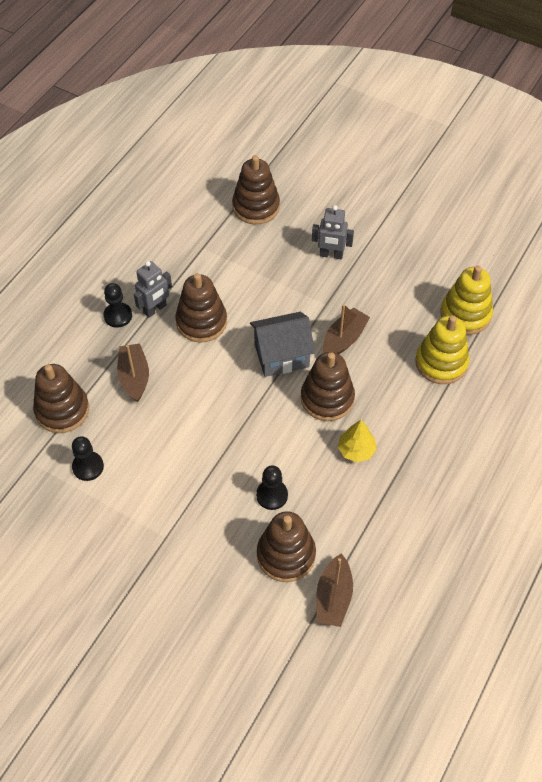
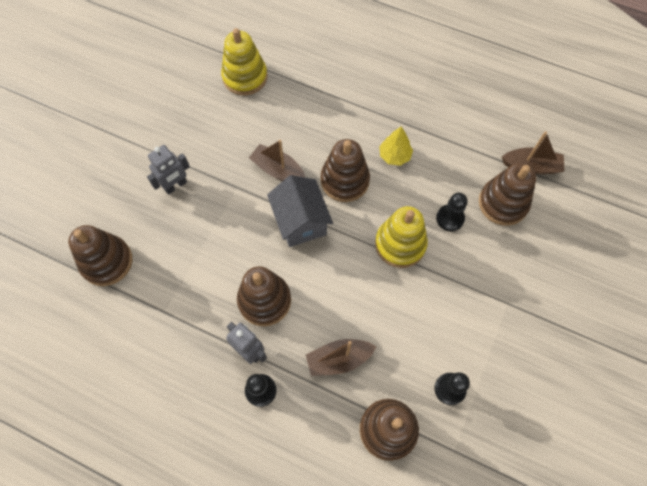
camera: 95 degrees left, 10 degrees up
grey robot [312,205,354,259] -> grey robot turned 45 degrees clockwise [147,145,190,195]
yellow stacking toy [415,315,470,384] -> yellow stacking toy moved to [375,206,428,268]

